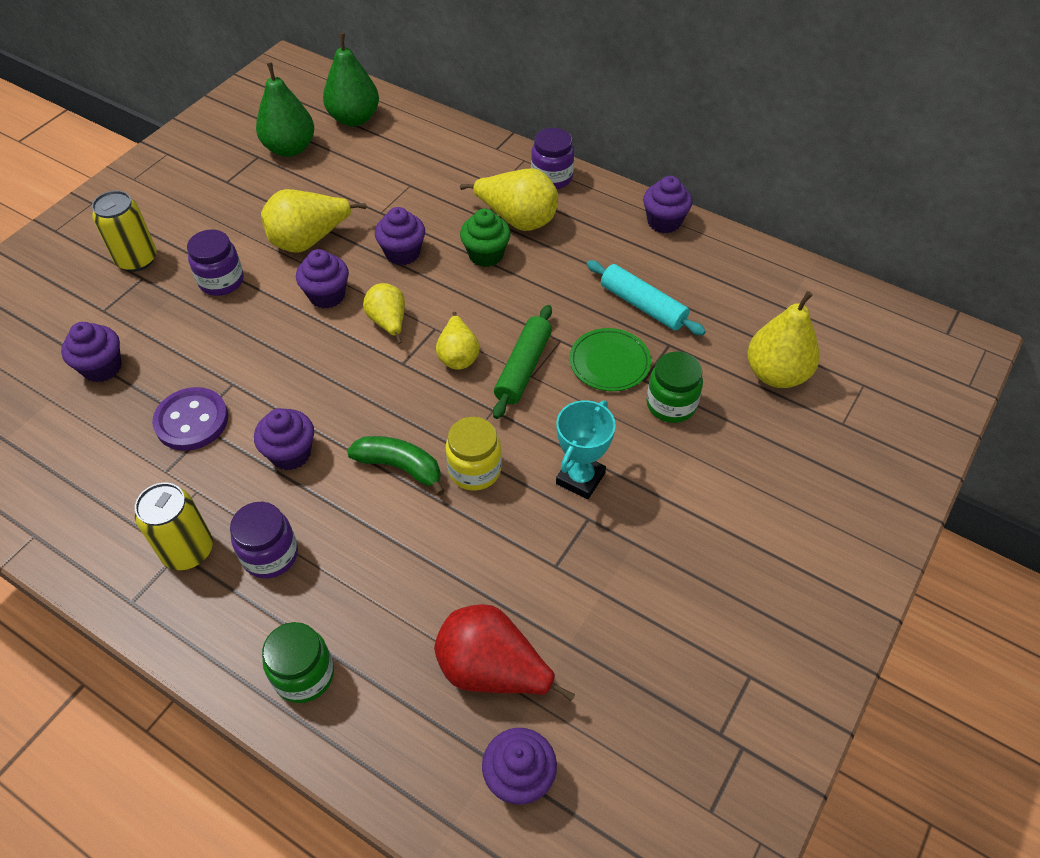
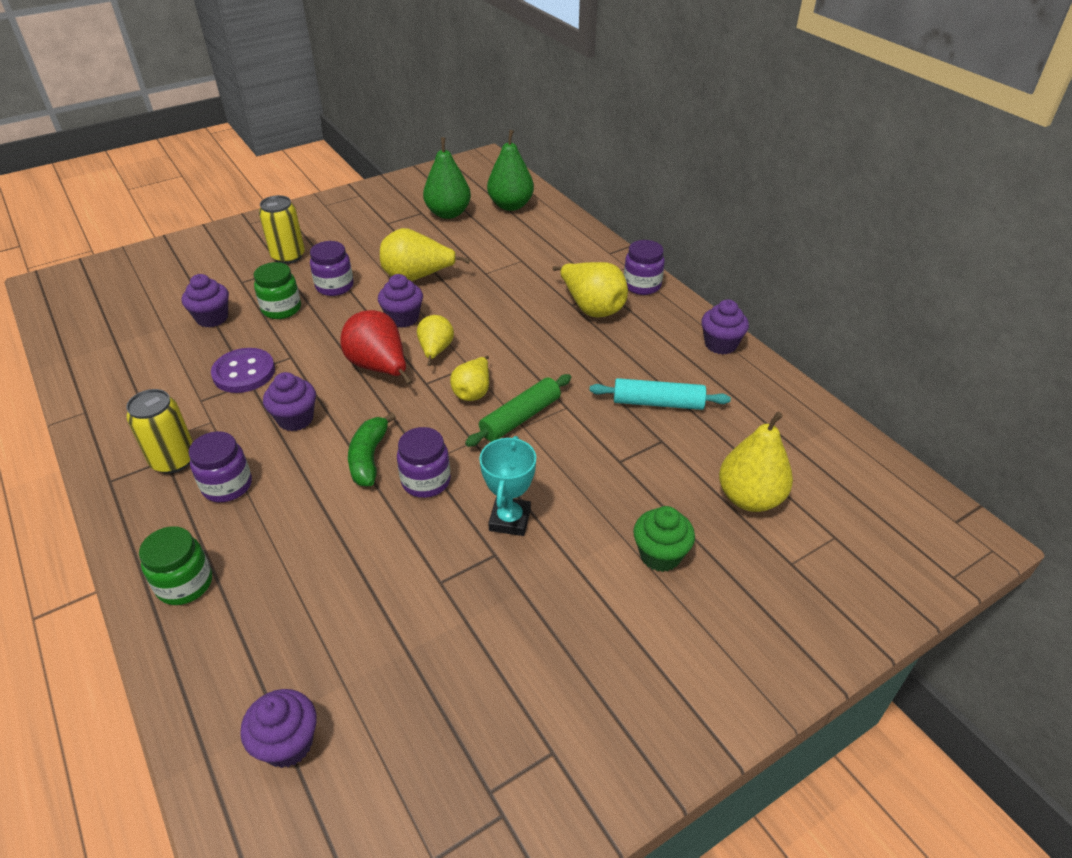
camera: 25 degrees right, 10 degrees down
green banana [347,436,445,496] -> green banana turned 135 degrees counterclockwise [348,412,396,486]
purple cupcake [375,207,425,265] -> none
red pear [434,604,575,701] -> red pear moved to [340,310,412,385]
yellow jar [445,417,502,491] -> purple jar [397,427,451,498]
green cupcake [460,209,511,267] -> green cupcake moved to [633,506,695,572]
turquoise trophy [556,400,616,499] -> turquoise trophy turned 45 degrees counterclockwise [479,436,536,536]
green plate [569,328,651,391] -> none
turquoise rolling pin [587,260,706,335] -> turquoise rolling pin turned 60 degrees counterclockwise [589,378,731,410]
green jar [646,352,703,423] -> green jar moved to [254,262,301,319]

